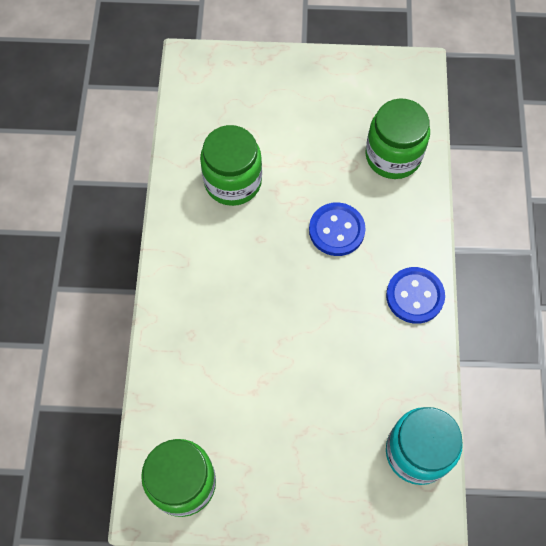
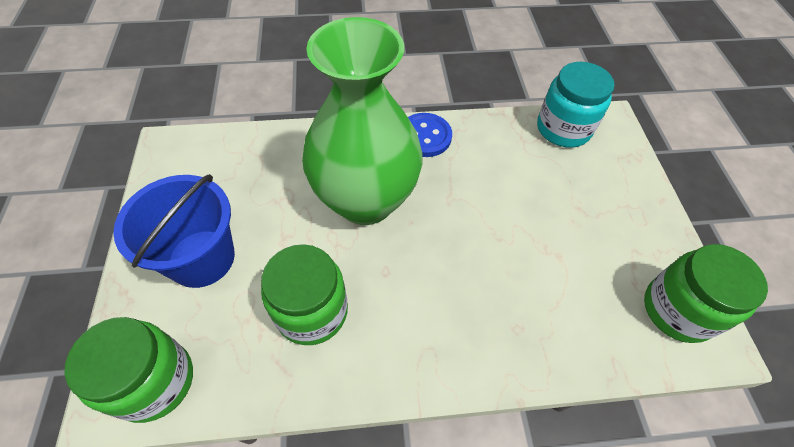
camera: 100 degrees left, 10 degrees down
blue button [309,202,366,256] -> green vase [302,17,423,225]
green jar [365,98,430,179] -> green jar moved to [64,317,193,423]
none -> blue bucket [113,174,235,288]

